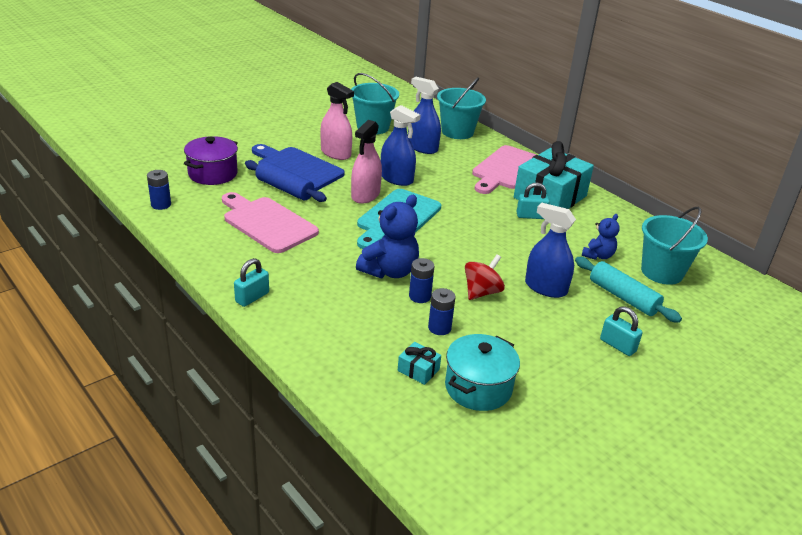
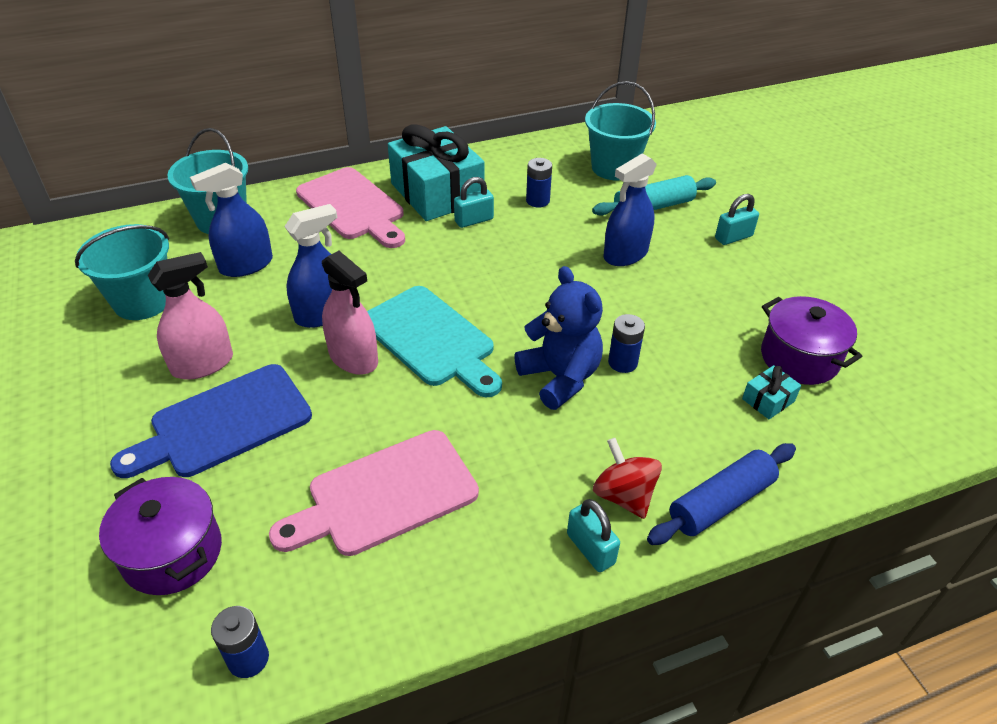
camera: 70 degrees left, 10 degrees up
blue rolling pin [245,160,327,202] -> blue rolling pin moved to [647,443,796,545]
blue battery [428,288,456,335] -> blue battery moved to [526,158,552,207]
turquoise pot [445,334,520,411] -> purple pot [761,296,862,385]
red spinning top [465,254,505,300] -> red spinning top moved to [593,438,662,519]
turquoise padlock [517,182,550,219] -> turquoise padlock turned 45 degrees clockwise [454,177,494,228]
blue teddy bear [582,214,620,260] -> none

